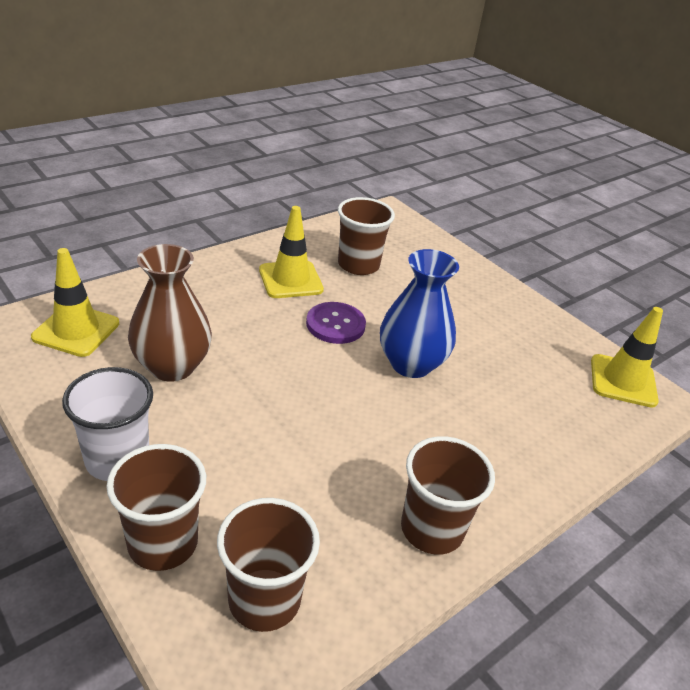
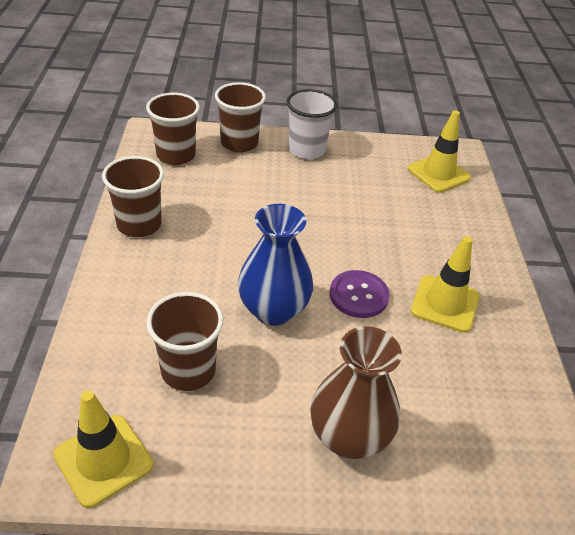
camera: 130 degrees right, 5 degrees up
brown vase [128,244,212,381] -> brown vase moved to [310,326,402,459]
brown cup [338,197,395,275] -> brown cup moved to [146,292,224,391]

